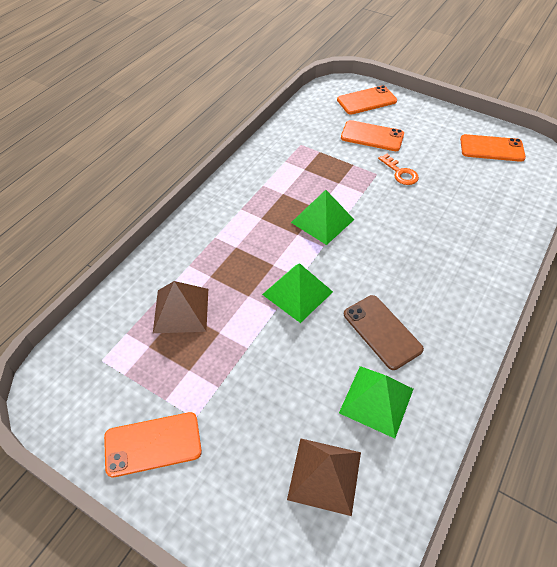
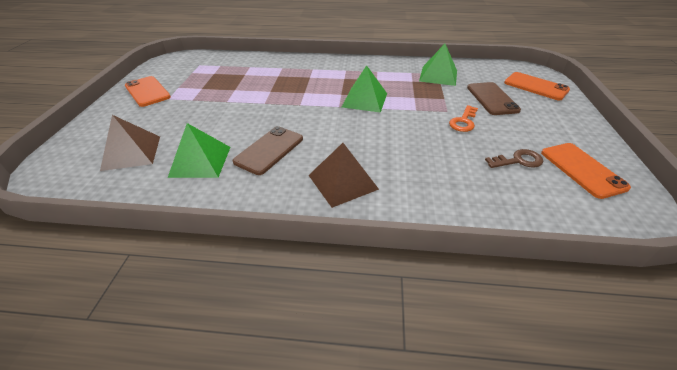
camera: 65 degrees right, 10 degrees down
brown pyramid [153,281,208,333] -> brown pyramid moved to [309,143,379,208]
green pyramid [262,263,333,323] -> green pyramid moved to [419,44,457,86]
orange phone [341,120,404,151] -> brown phone [467,82,521,115]
none -> brown key [485,149,543,168]

